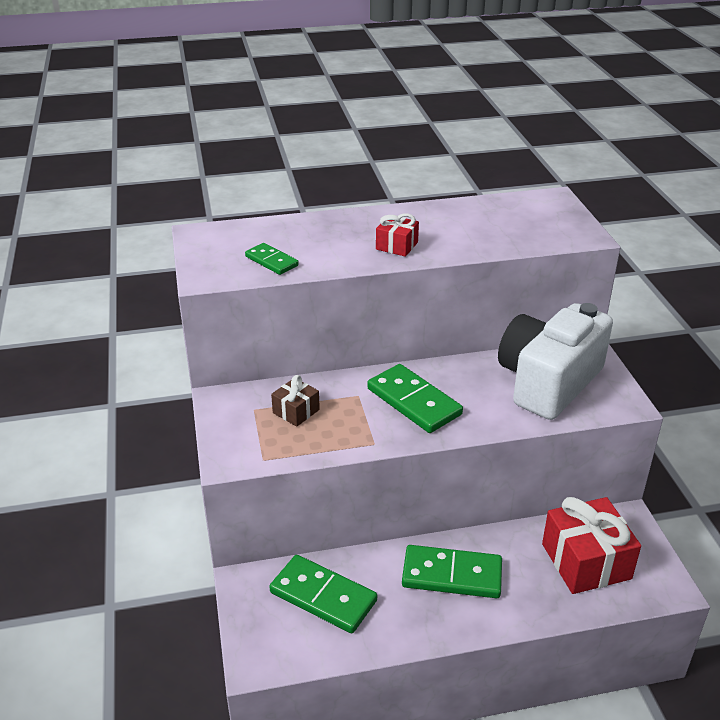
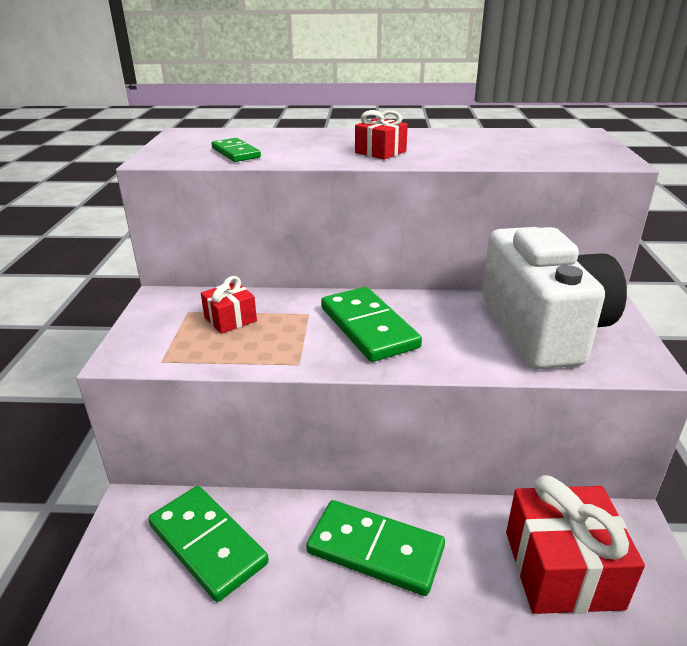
camera: 15 degrees right, 5 degrees down
brown gift [271,375,320,427] -> red gift [201,276,257,334]
white camera [498,303,613,420] -> white camera turned 120 degrees clockwise [482,227,627,369]

